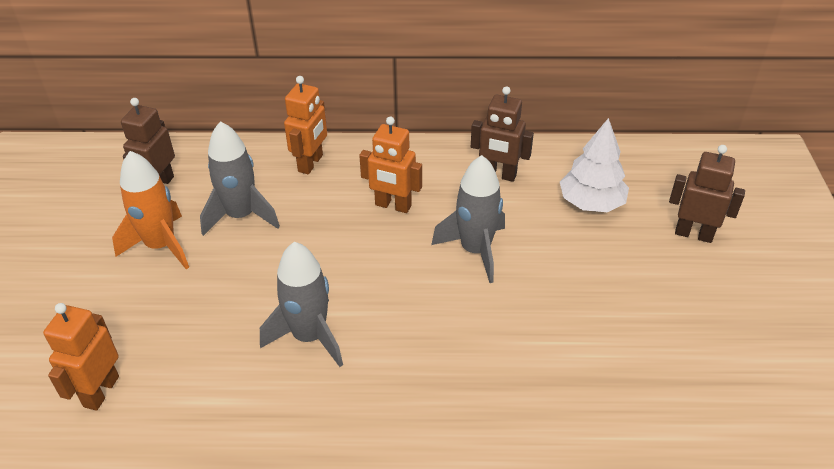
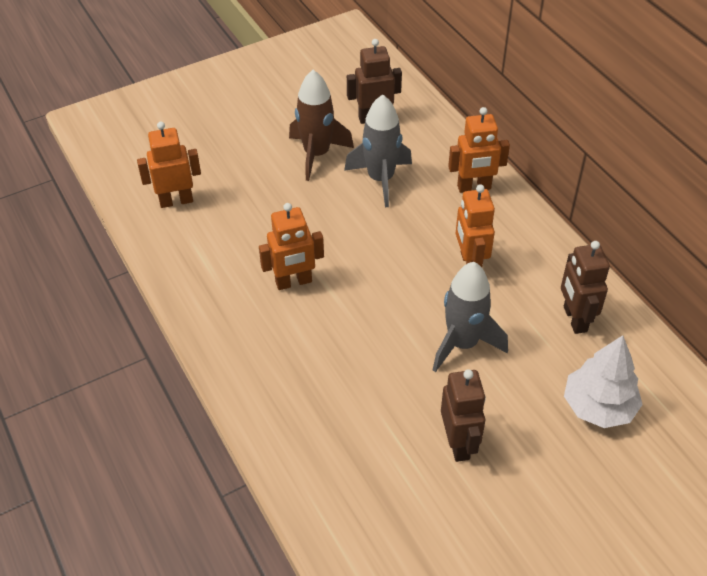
camera: 60 degrees right, 5 degrees up
orange rocket [112,151,189,269] -> brown rocket [289,70,354,181]
grey rocket [260,242,343,367] -> orange robot [259,203,324,290]
brown robot [669,145,745,243] -> brown robot moved to [441,369,486,462]

